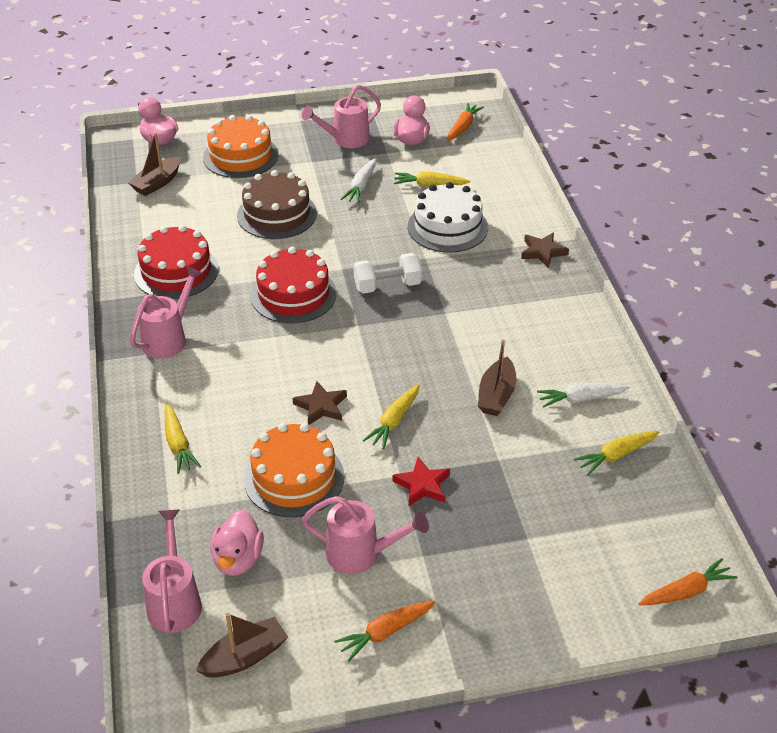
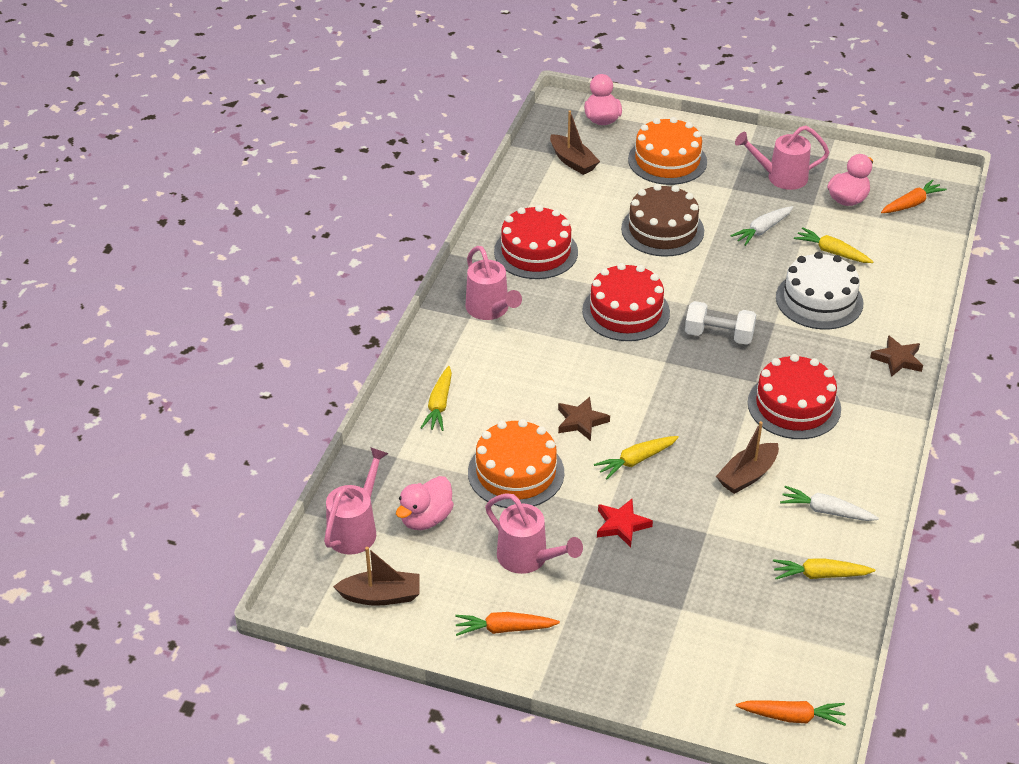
camera: 30 degrees right, 0 degrees up
brown boat [128,132,181,196] -> brown boat turned 105 degrees counterclockwise [550,110,600,175]
pink watering can [130,266,202,359] -> pink watering can turned 90 degrees clockwise [466,246,522,320]
none -> red cake [748,354,841,439]

